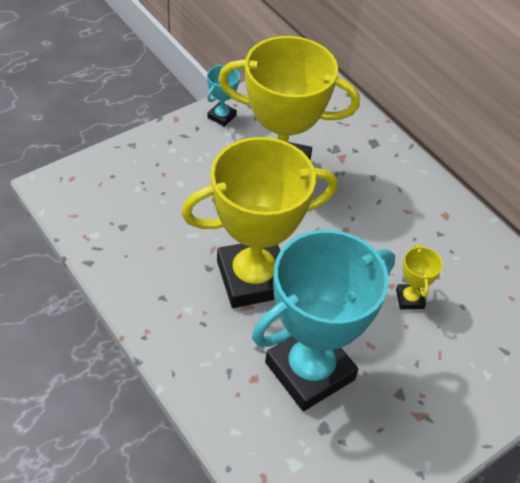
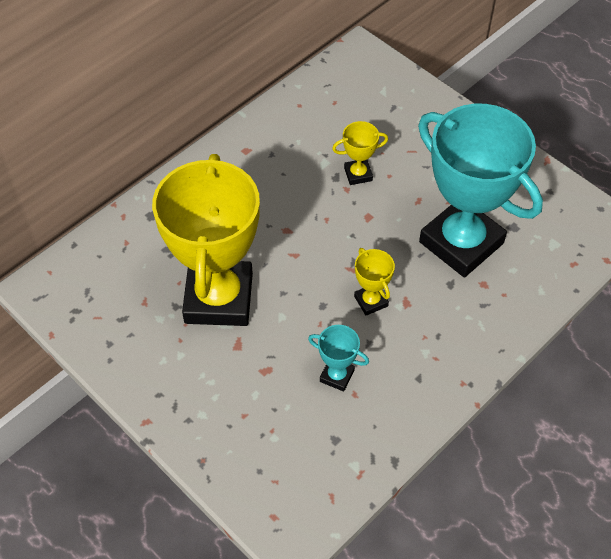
camera: 95 degrees left, 5 degrees up
yellow trophy [181,137,338,308] -> yellow trophy [354,248,395,315], size x0.41
turquoise trophy [207,65,240,127] -> turquoise trophy moved to [308,325,369,392]

